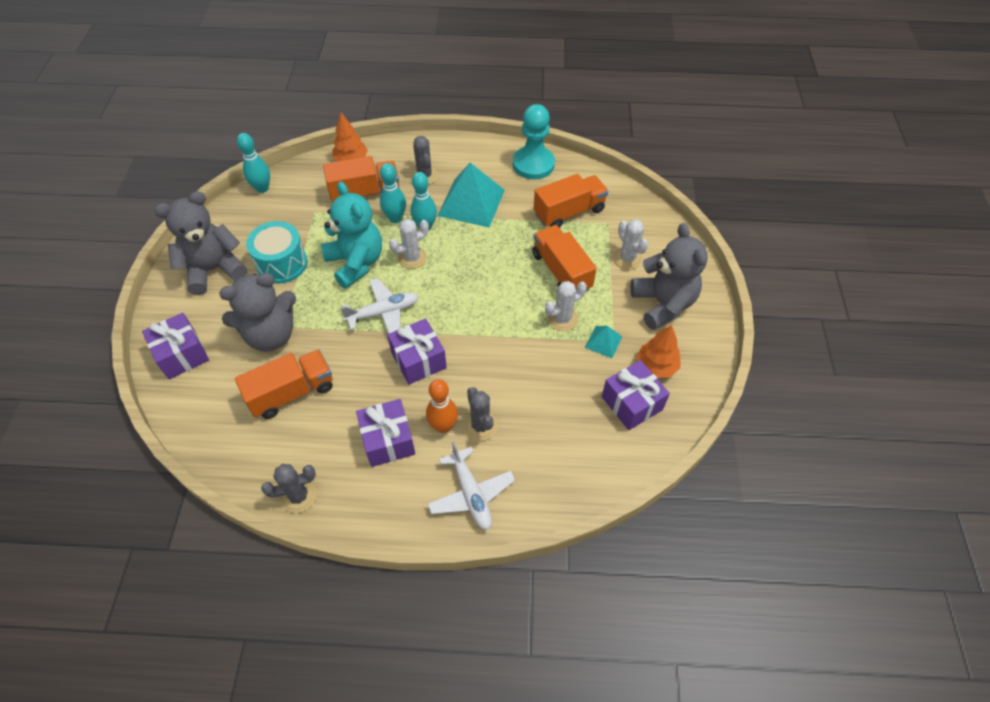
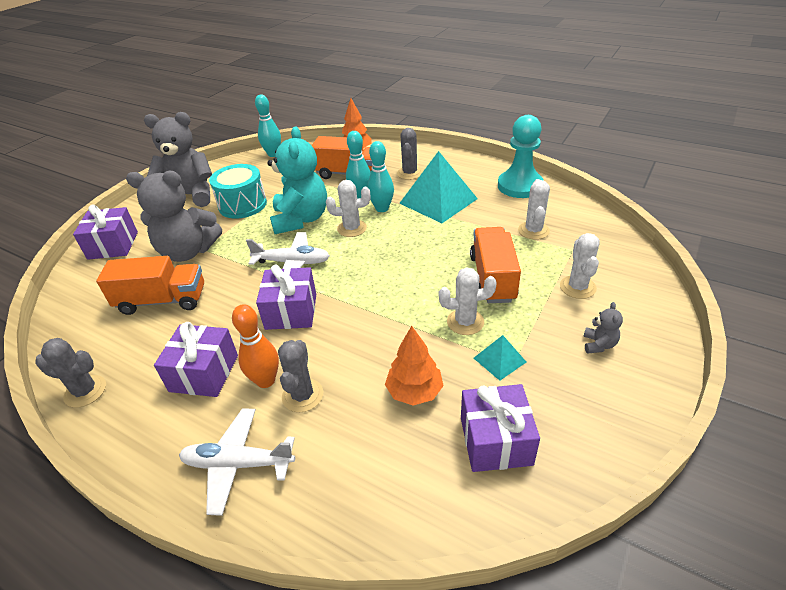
camera: 30 degrees right, 15 degrees down
white plane [428,442,515,530] -> white plane turned 90 degrees clockwise [179,408,295,516]
orange truck [533,174,608,228] -> white cactus [518,179,550,240]
grey teddy bear [630,223,708,330] -> grey teddy bear [583,302,623,353], size x0.40
orange tree [637,325,681,378] -> orange tree moved to [385,326,444,405]

